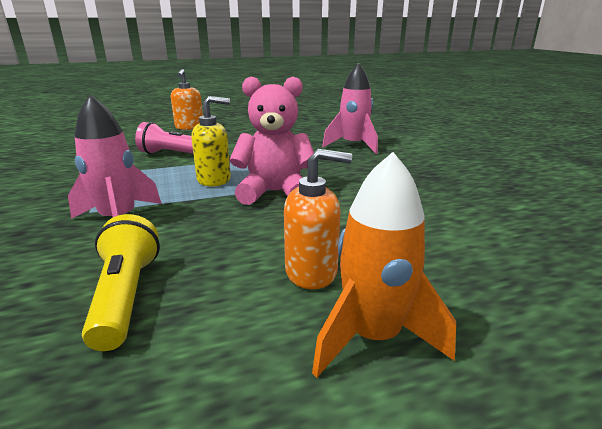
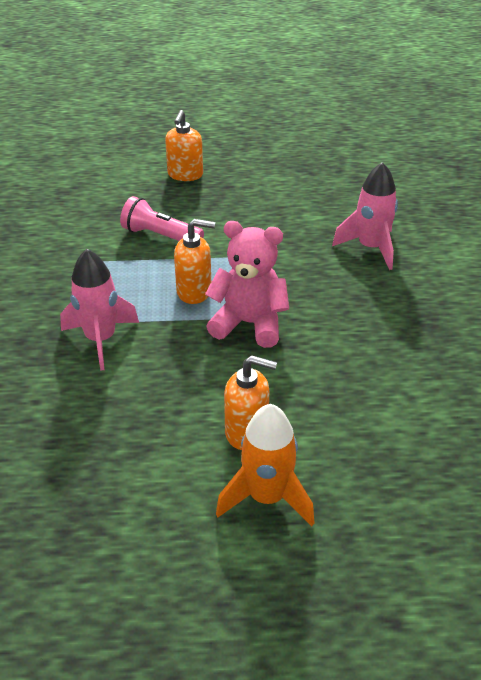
camera: 15 degrees right, 15 degrees up
yellow flashlight [82,214,160,351] -> none
yellow soap dispenser [191,96,231,186] -> orange soap dispenser [174,219,215,304]

